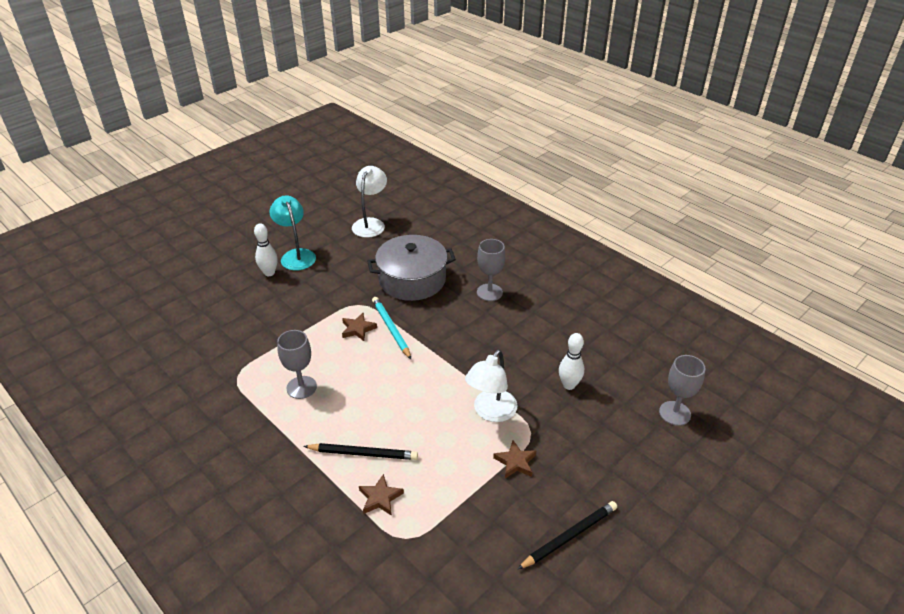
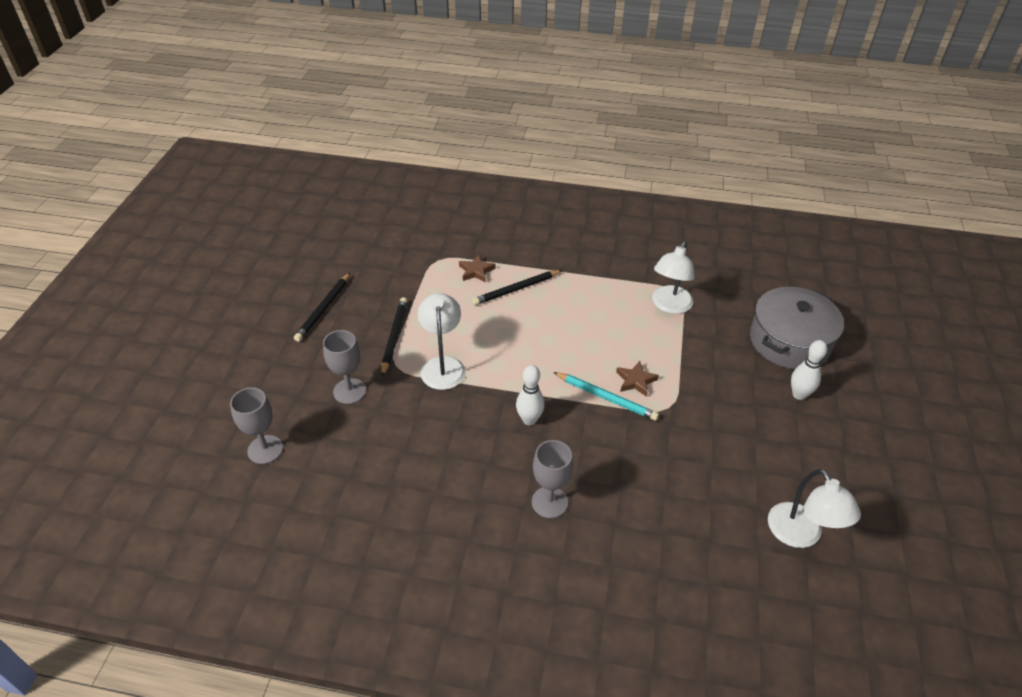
camera: 145 degrees right, 5 degrees up
turquoise lamp [269,195,316,270] -> none
grey goblet [277,330,317,399] -> grey goblet moved to [323,330,366,404]
grey pot [367,235,456,301] -> grey pot moved to [750,287,844,370]
brown star [493,440,536,478] -> black pencil [381,297,407,377]
white bowling pin [559,333,584,390] -> white bowling pin moved to [516,365,545,425]
none -> white lamp [652,242,694,314]

